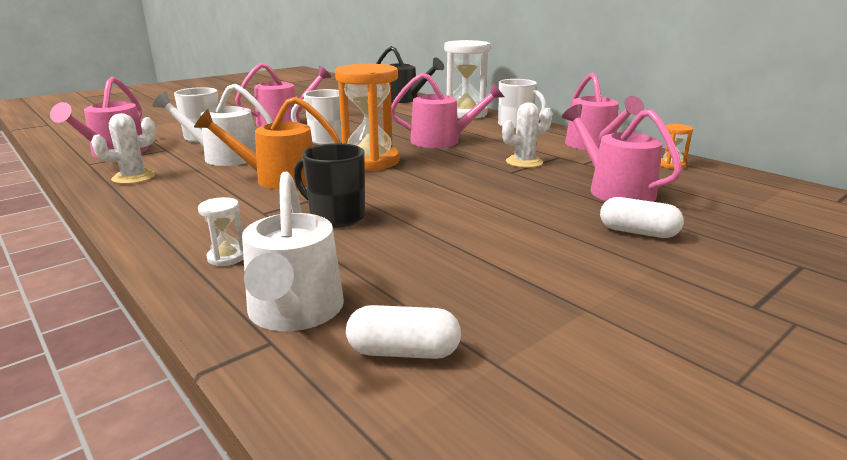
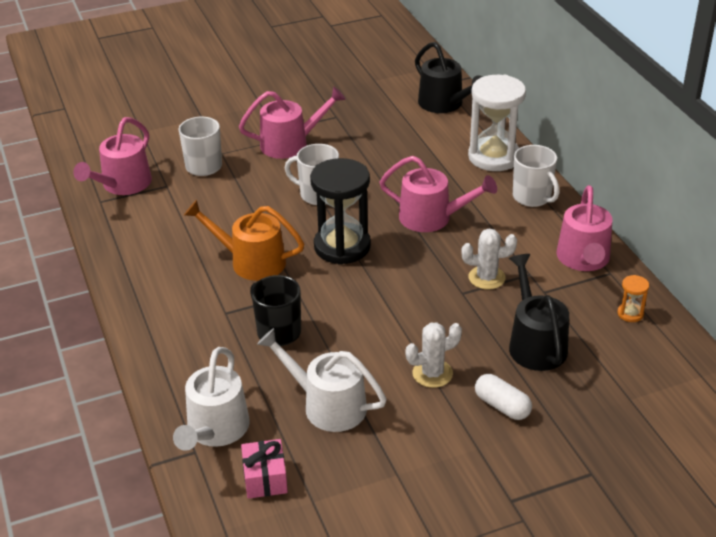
camera: 20 degrees right, 15 degrees up
white cactus [91,113,156,184] -> white cactus moved to [406,322,462,388]
white watering can [153,84,273,166] -> white watering can moved to [257,328,387,432]
white hourglass [198,197,244,266] -> none
orange hourglass [335,64,400,171] -> black hourglass [310,158,371,265]
white capsule [346,305,461,359] -> pink gift [241,439,288,499]
pink watering can [562,104,682,202] -> black watering can [509,254,569,371]

